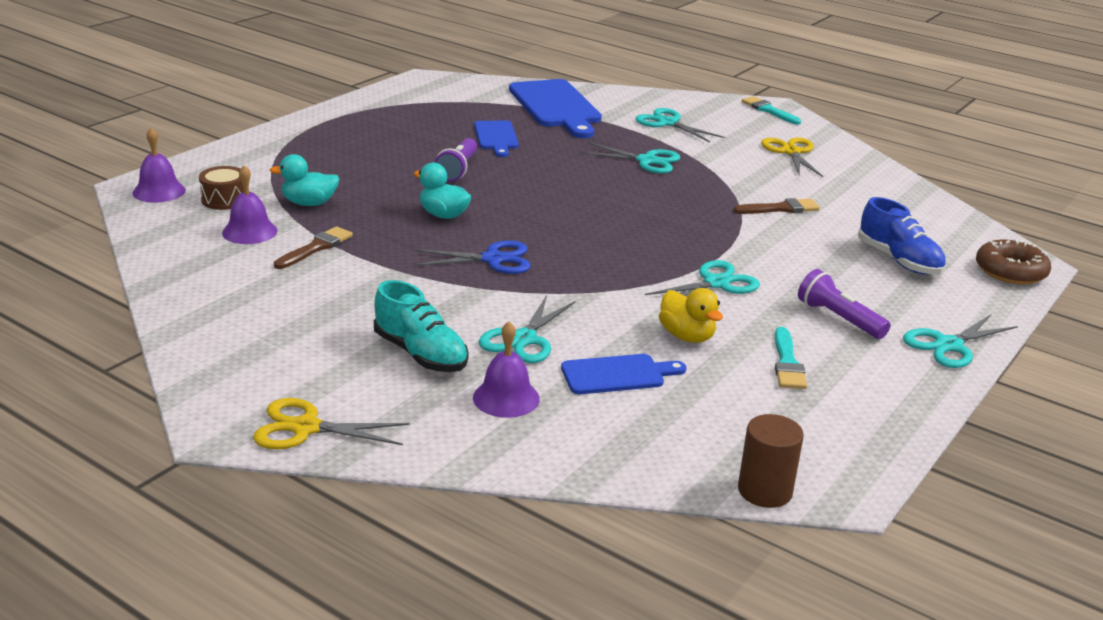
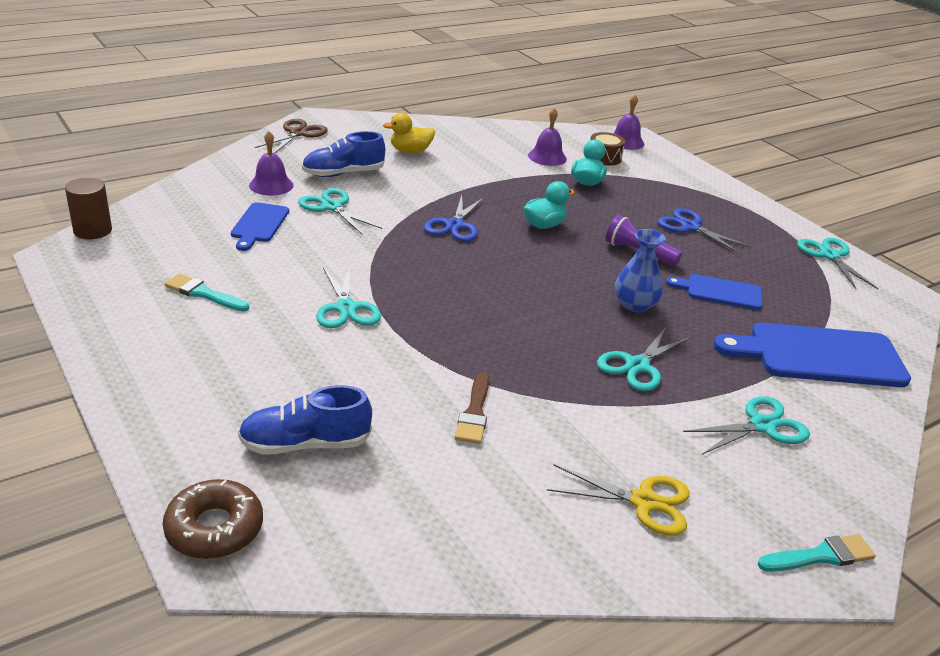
camera: 110 degrees right, 5 degrees up
yellow scissors [253,398,410,449] -> brown scissors [255,119,328,153]
brown brush [274,226,353,269] -> none
turquoise shoe [374,280,469,372] -> blue shoe [302,131,385,177]
yellow duck [659,288,723,343] -> yellow duck moved to [383,113,435,153]
purple flashlight [798,269,890,339] -> none
turquoise scissors [903,314,1018,368] -> turquoise scissors moved to [797,238,878,289]
none -> blue vase [615,229,666,313]
none -> blue scissors [658,208,752,254]

